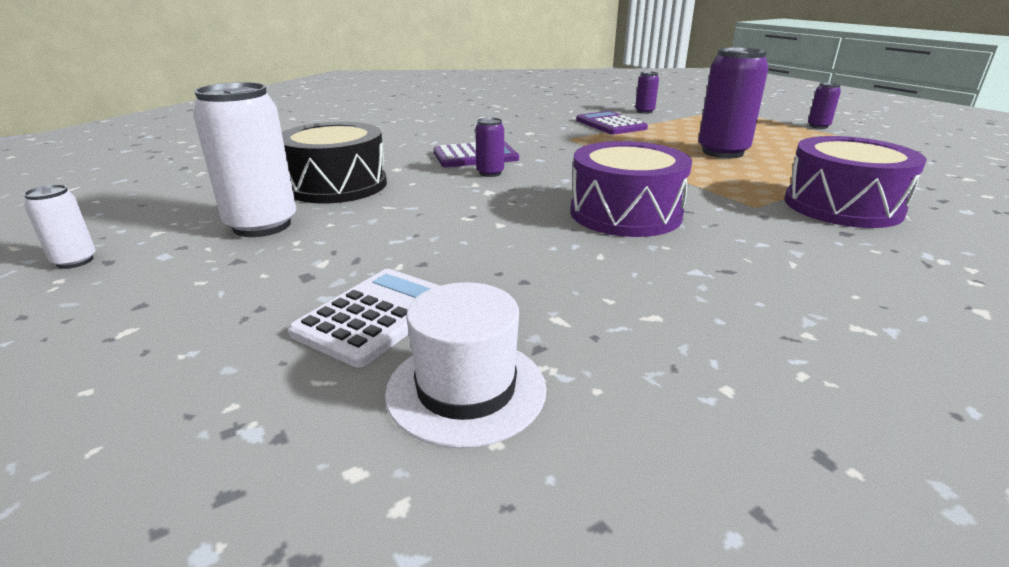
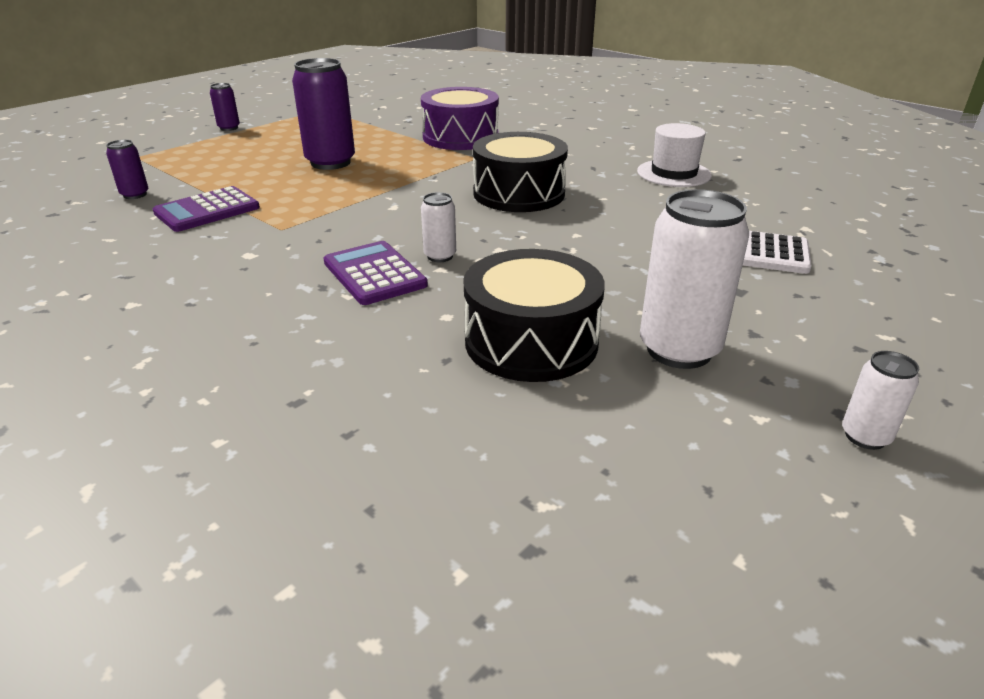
camera: 105 degrees left, 5 degrees up
white hat [385,282,546,448] -> white hat moved to [637,123,712,187]
purple can [475,117,504,177] -> white can [421,192,456,262]
purple drum [570,141,692,237] -> black drum [473,132,568,212]

